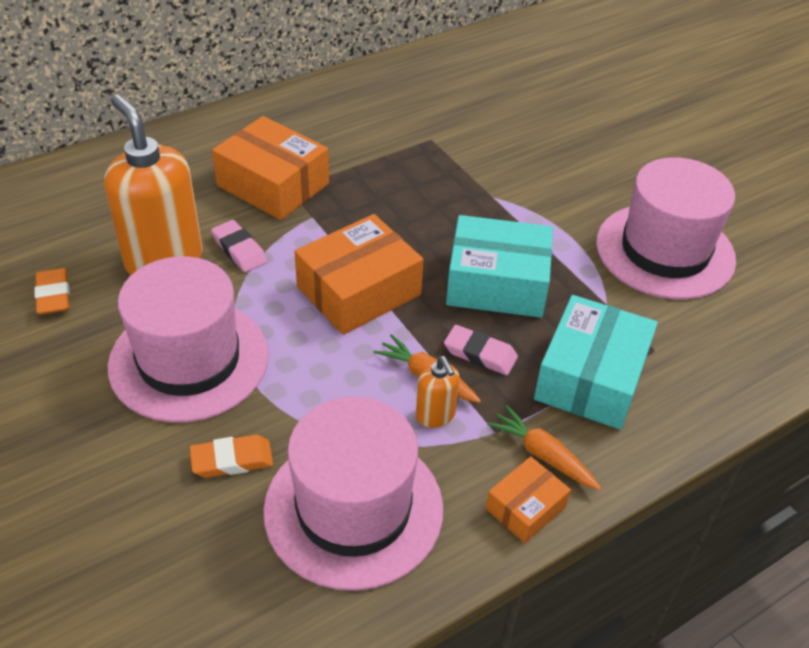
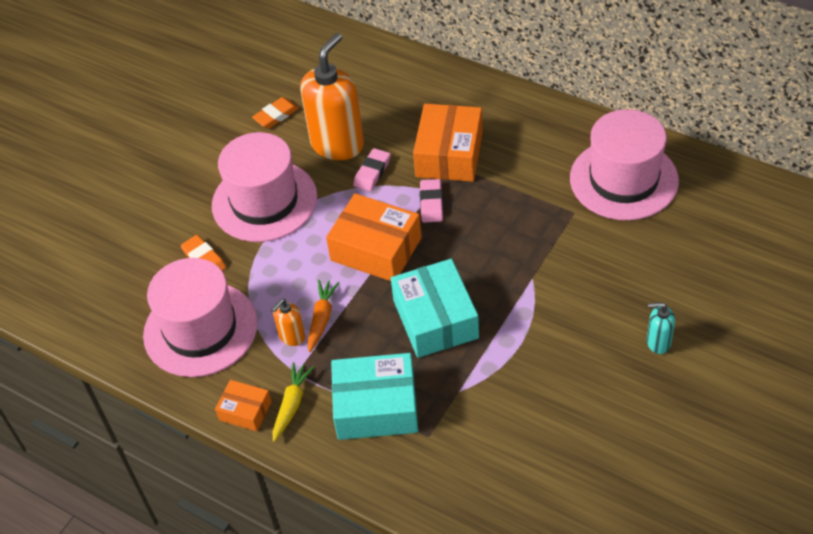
camera: 70 degrees right, 5 degrees up
pink eraser [444,325,518,375] -> pink eraser moved to [420,179,443,223]
orange carrot [487,405,601,490] -> yellow carrot [273,362,314,442]
pink hat [596,157,736,300] -> pink hat moved to [570,109,679,220]
none -> turquoise soap dispenser [647,302,675,354]

